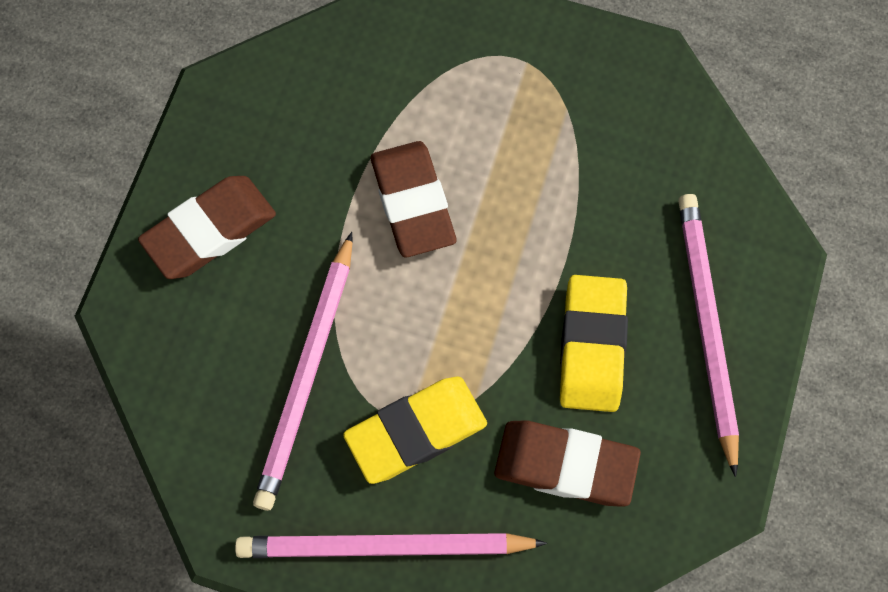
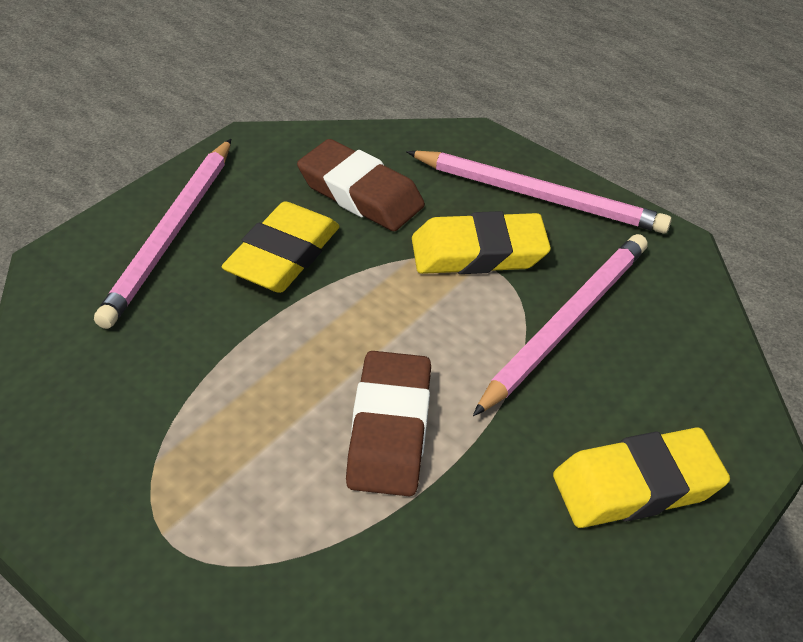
camera: 160 degrees left, 25 degrees down
brown eraser [138,176,276,279] -> yellow eraser [553,427,730,528]

